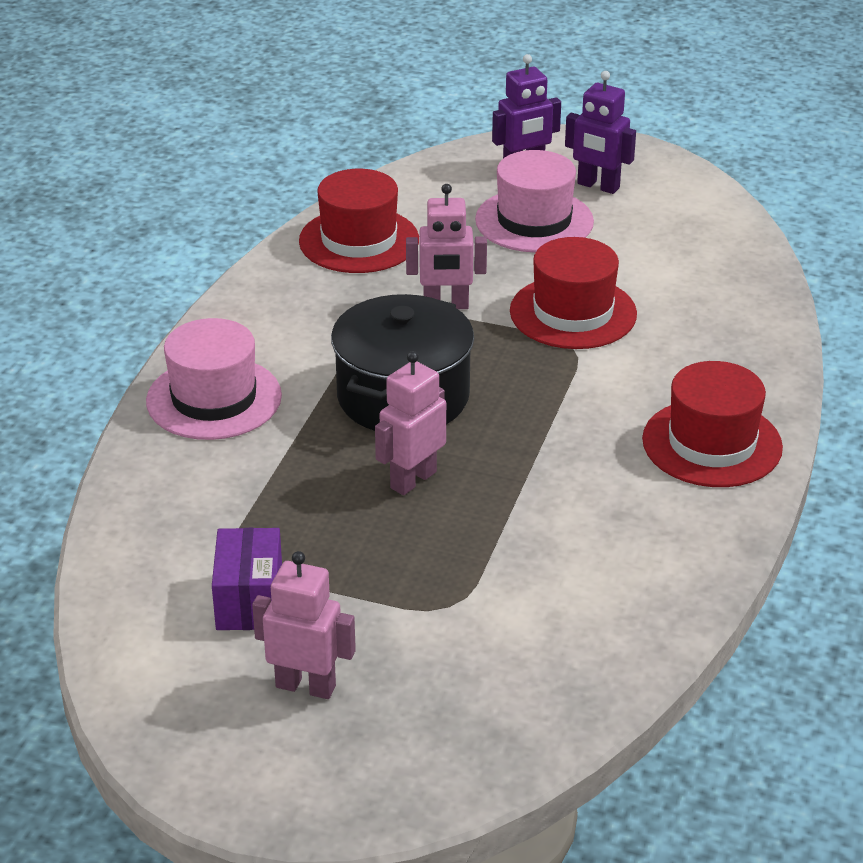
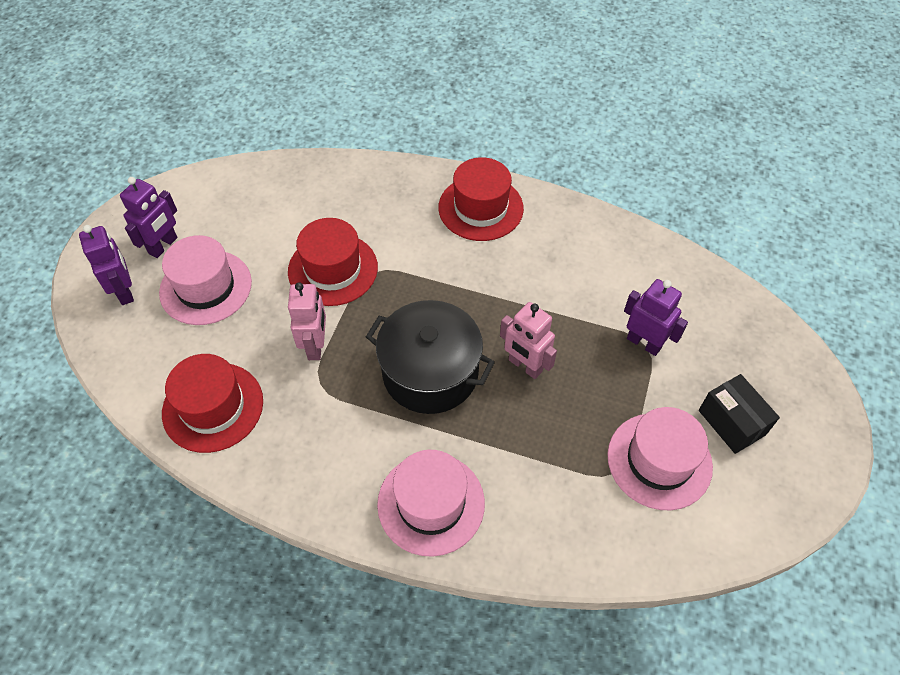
camera: 90 degrees left, 20 degrees up
purple box [212,528,282,630] -> pink hat [607,407,713,510]
pink robot [252,551,356,699] -> black box [699,374,780,454]
none -> purple robot [624,279,688,356]

